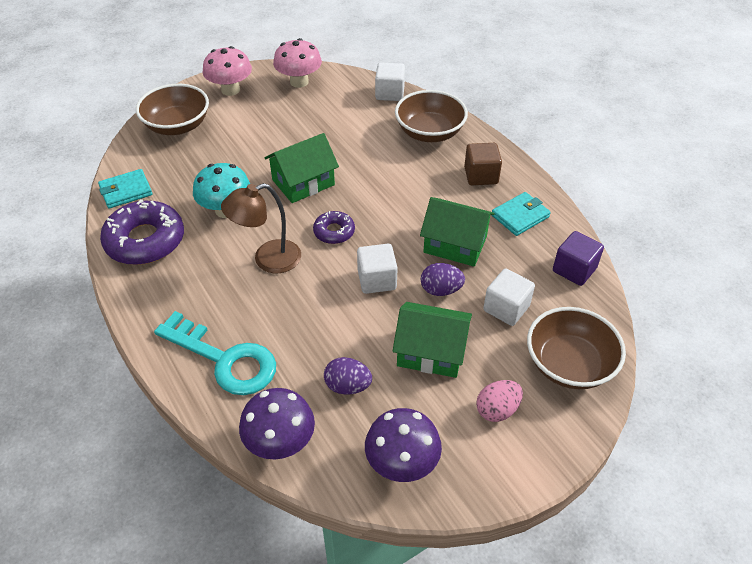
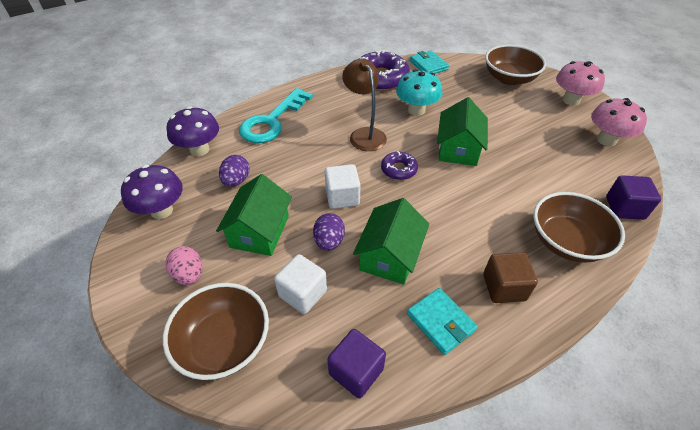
camera: 90 degrees right, 0 degrees up
green house [264,133,339,203] -> green house turned 45 degrees clockwise [437,97,488,166]
white cube [375,63,405,101] -> purple cube [606,175,661,220]

